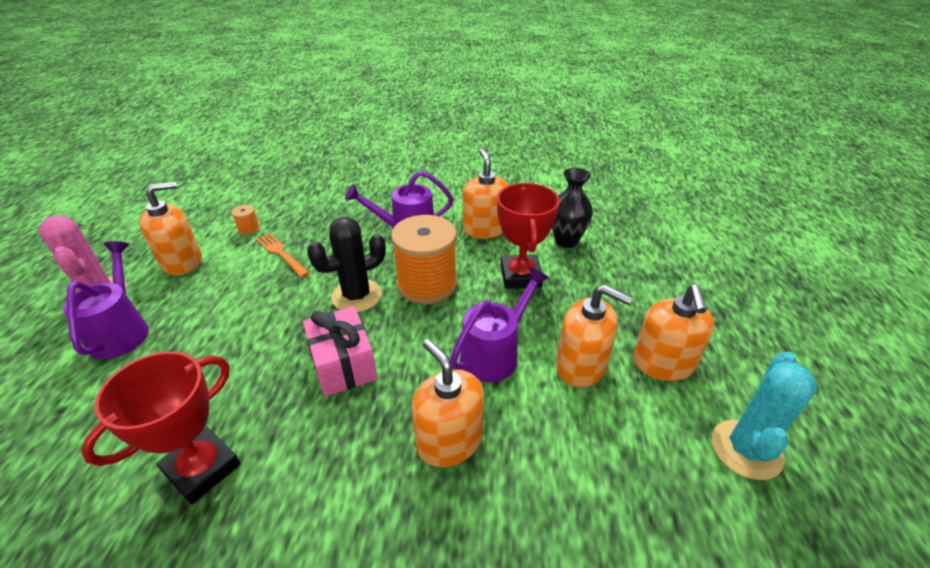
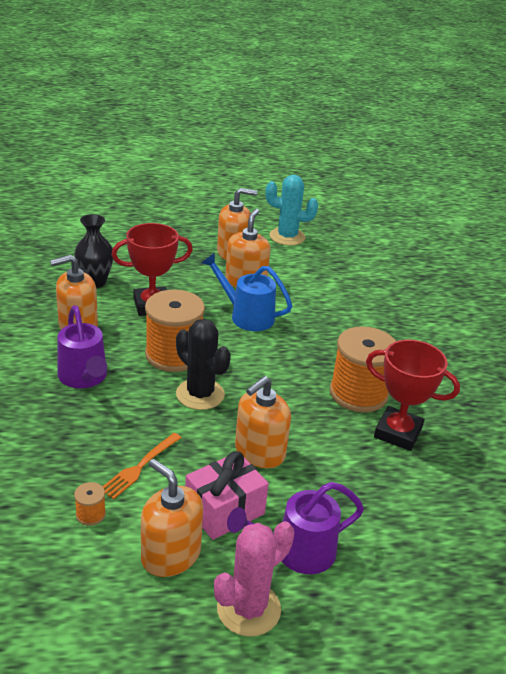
camera: 105 degrees left, 5 degrees down
pink gift [303,306,377,397] -> pink gift moved to [185,451,269,540]
orange soap dispenser [412,339,484,467] -> orange soap dispenser moved to [235,376,291,468]
purple watering can [450,267,549,382] -> blue watering can [202,253,292,331]
none -> orange spool [330,326,396,412]

